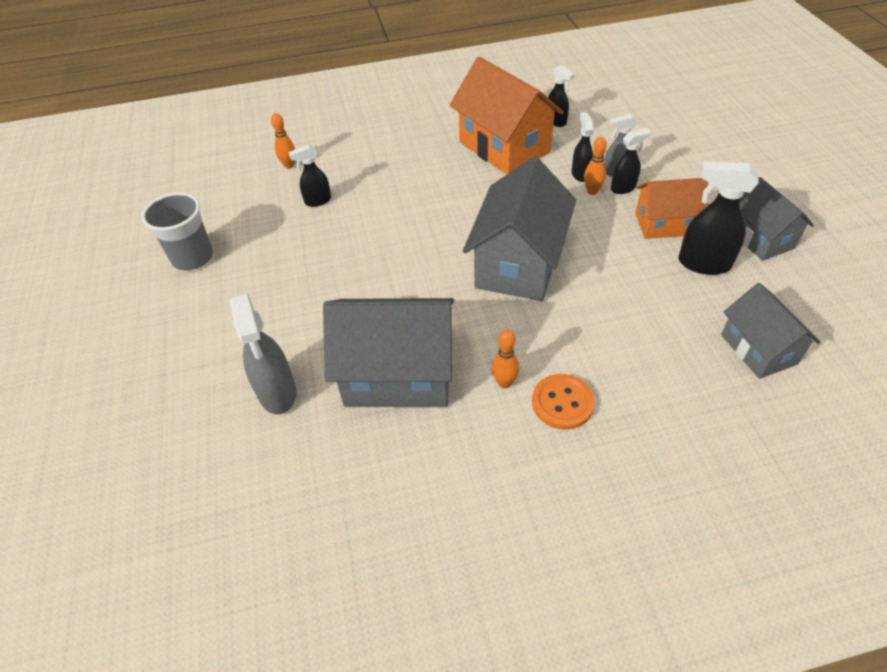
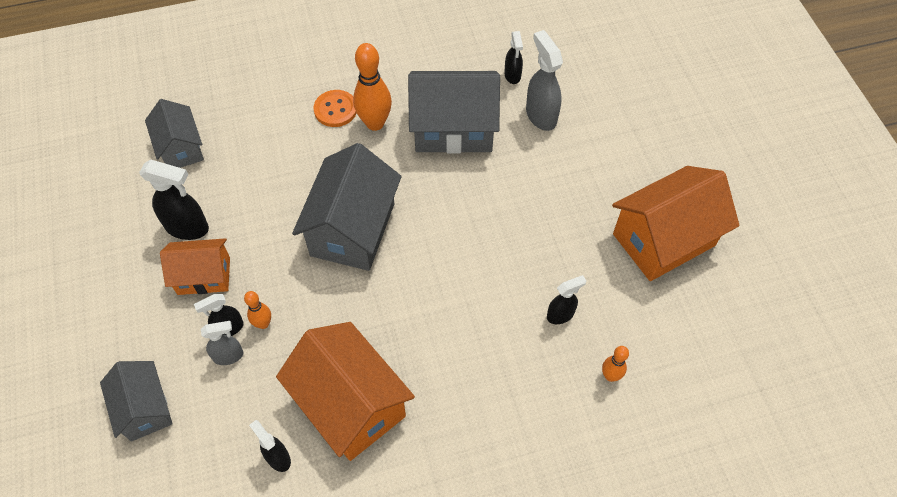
camera: 175 degrees right, 10 degrees up
grey cup [142,192,213,270] -> orange house [612,166,739,281]
orange bowling pin [492,330,519,389] -> orange bowling pin [353,43,392,131], size x1.88
black spray bottle [572,112,594,182] -> black spray bottle moved to [504,31,523,84]
grey house [740,177,814,261] -> grey house moved to [100,361,172,442]

